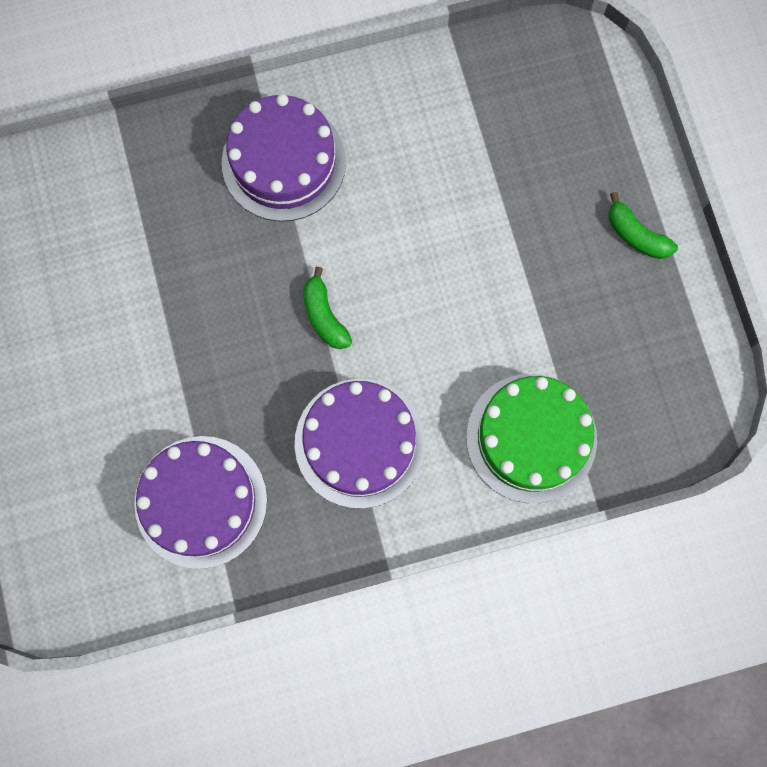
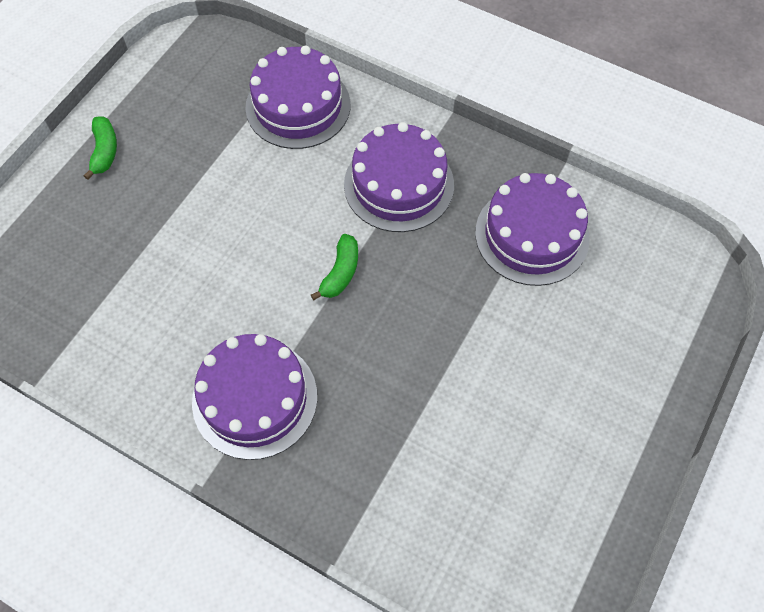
camera: 135 degrees left, 15 degrees down
green cake [466,374,597,503] -> purple cake [245,46,350,149]

